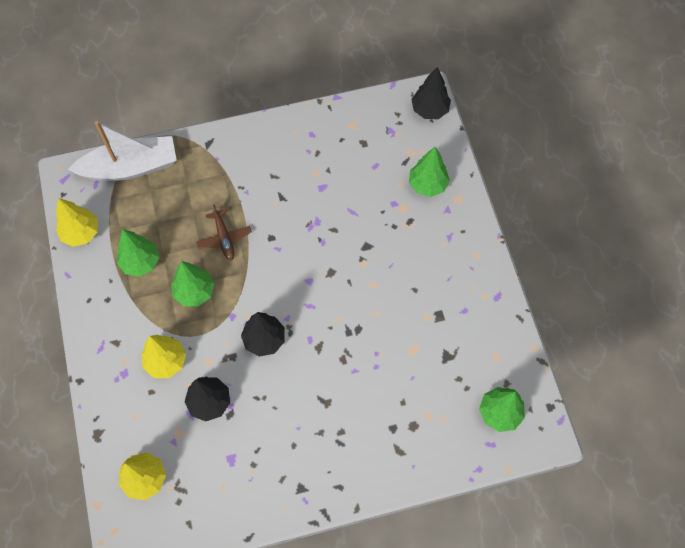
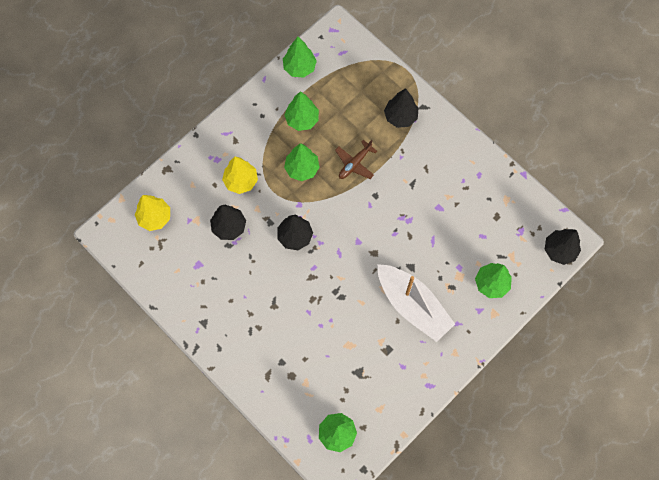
camera: 60 degrees right, 5 degrees up
yellow tree [56,198,98,247] -> green tree [283,37,317,77]
white boat [68,121,177,181] -> white boat moved to [378,264,455,342]
none -> black tree [384,88,418,128]

